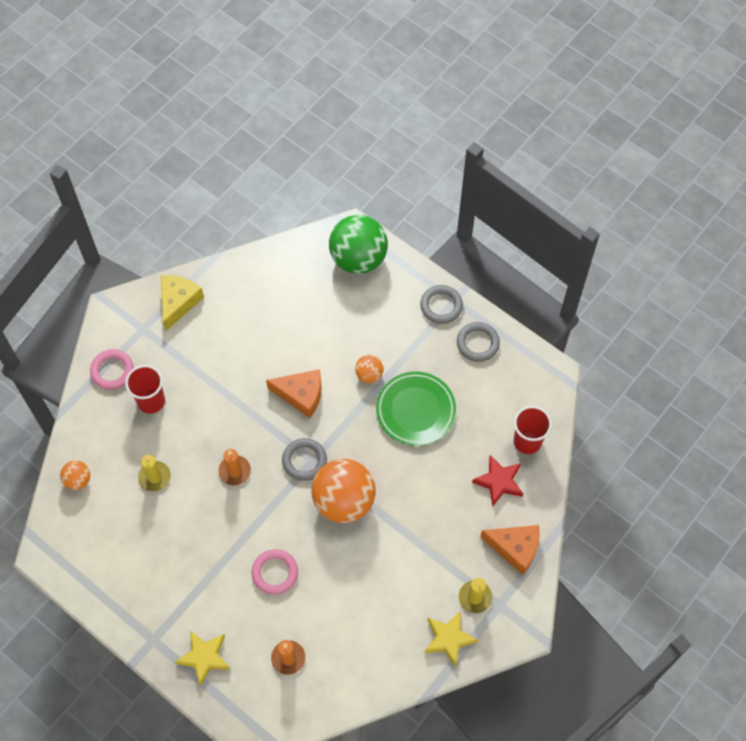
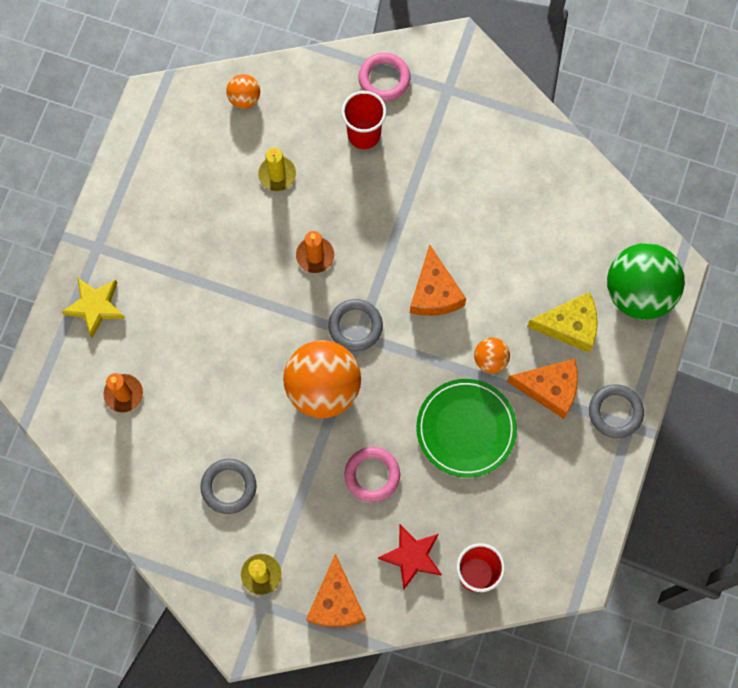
camera: 70 degrees right, 10 degrees up
yellow cheese [161,275,204,331] -> yellow cheese moved to [527,292,598,352]
pink ring [252,549,298,595] -> pink ring moved to [344,447,400,502]
yellow star [424,611,478,667] -> none
grey ring [457,322,500,362] -> grey ring moved to [200,459,257,514]
none -> orange cheese [507,359,578,419]

